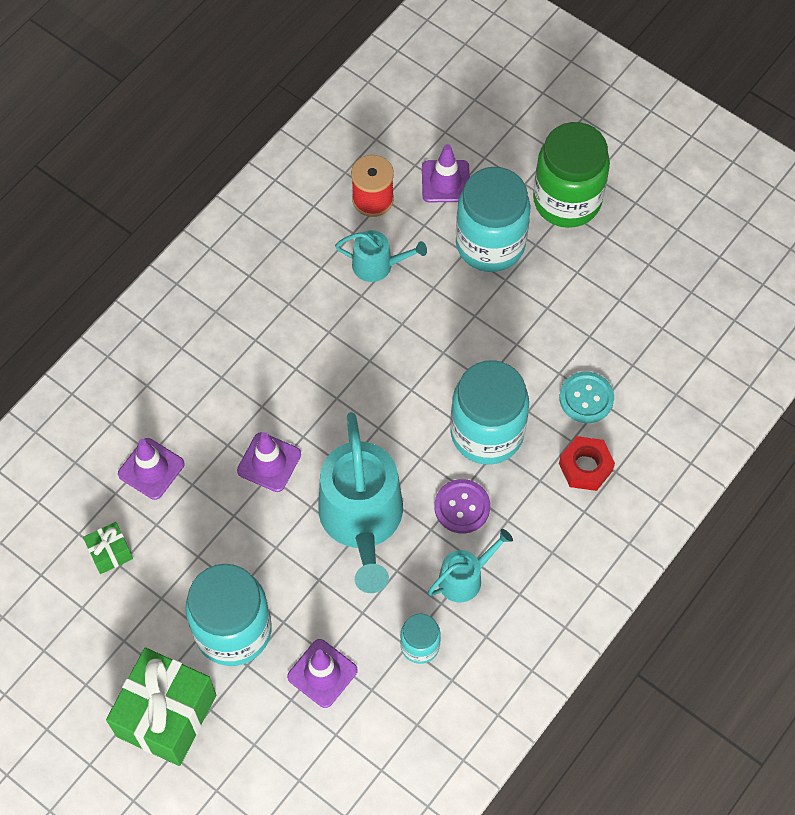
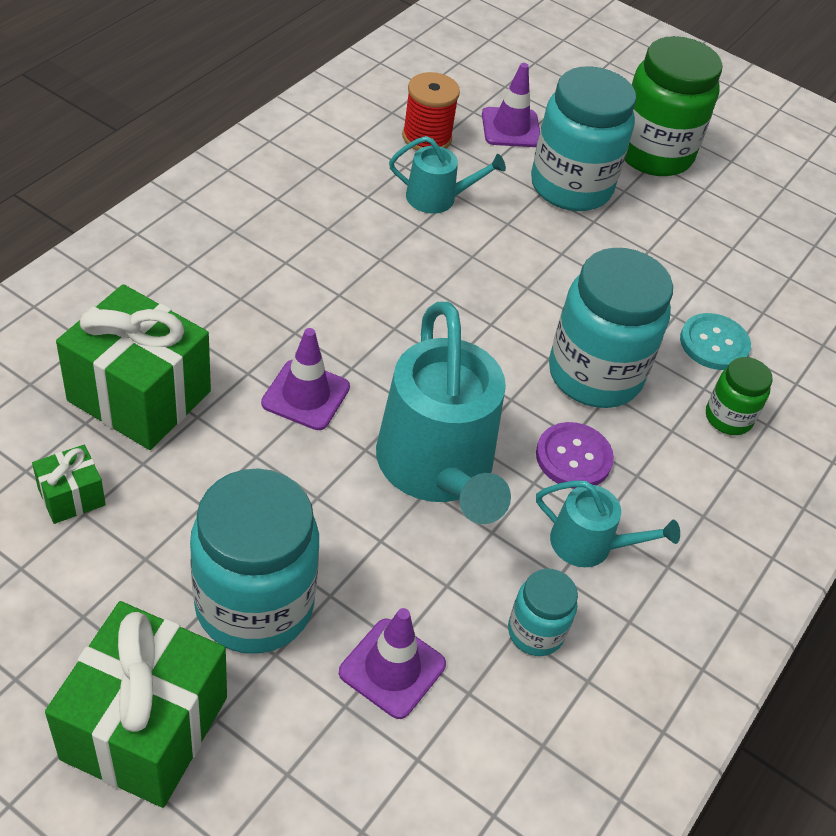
camera: 10 degrees left, 15 degrees down
purple traffic cone [118,438,184,500] -> green gift [56,284,211,450]
turquoise watering can [428,529,513,603] -> turquoise watering can turned 60 degrees clockwise [536,481,680,567]
red nut [559,436,615,491] -> green jar [706,357,773,435]

